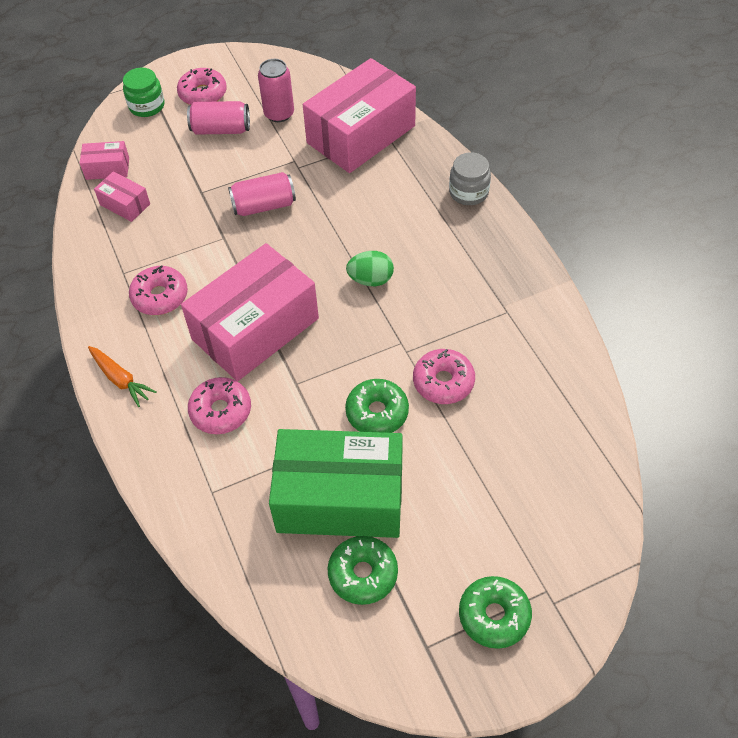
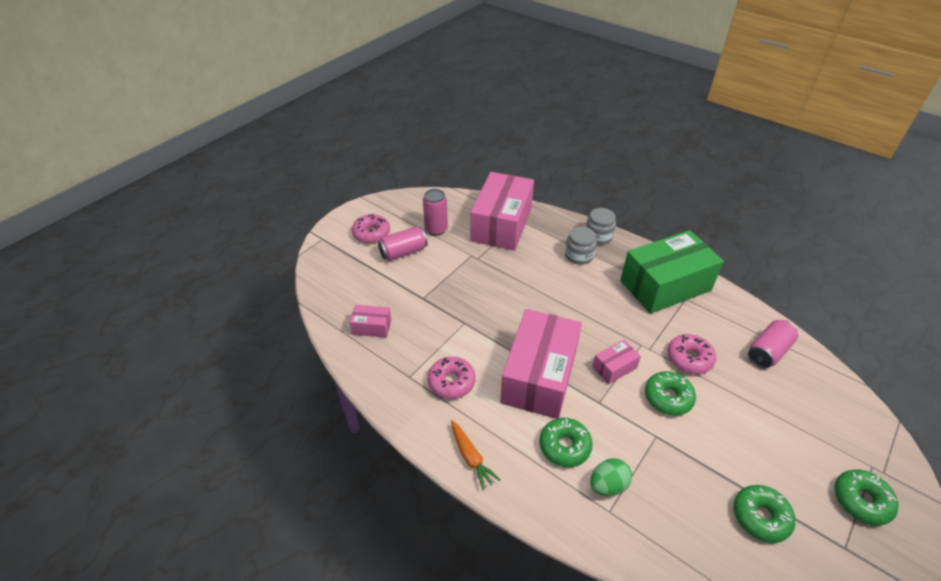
camera: 30 degrees left, 10 degrees down
pink box [80,141,129,180] -> pink box moved to [592,340,641,384]
orange carrot [88,346,157,407] -> orange carrot turned 45 degrees clockwise [451,420,500,490]
green jar [123,68,165,117] -> none
pink donut [188,377,251,434] -> green donut [540,418,593,467]
pink can [228,172,296,216] -> pink can moved to [748,320,798,368]
green box [269,429,402,538] -> green box moved to [620,230,724,314]
green egg [346,251,394,286] -> green egg moved to [590,458,632,496]
none -> grey jar [565,227,597,265]

